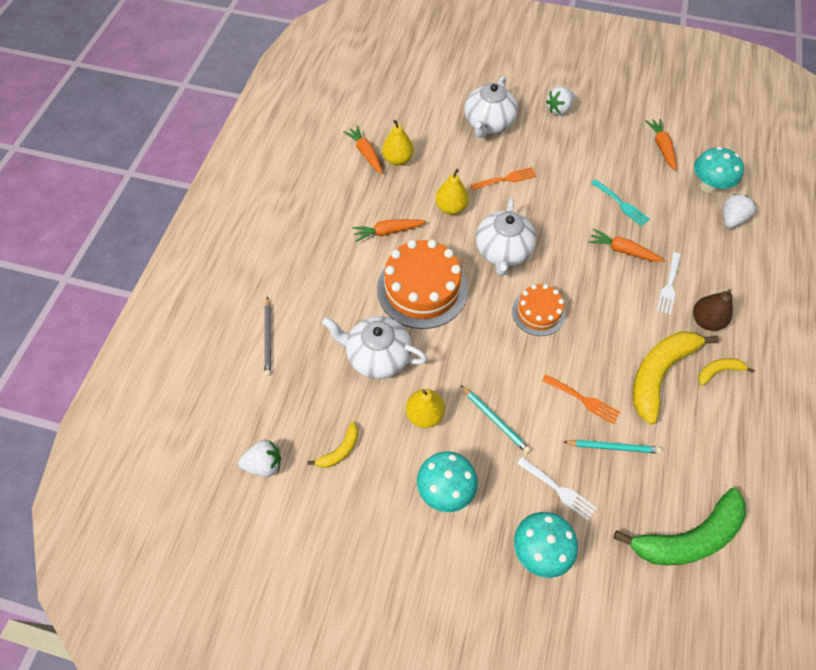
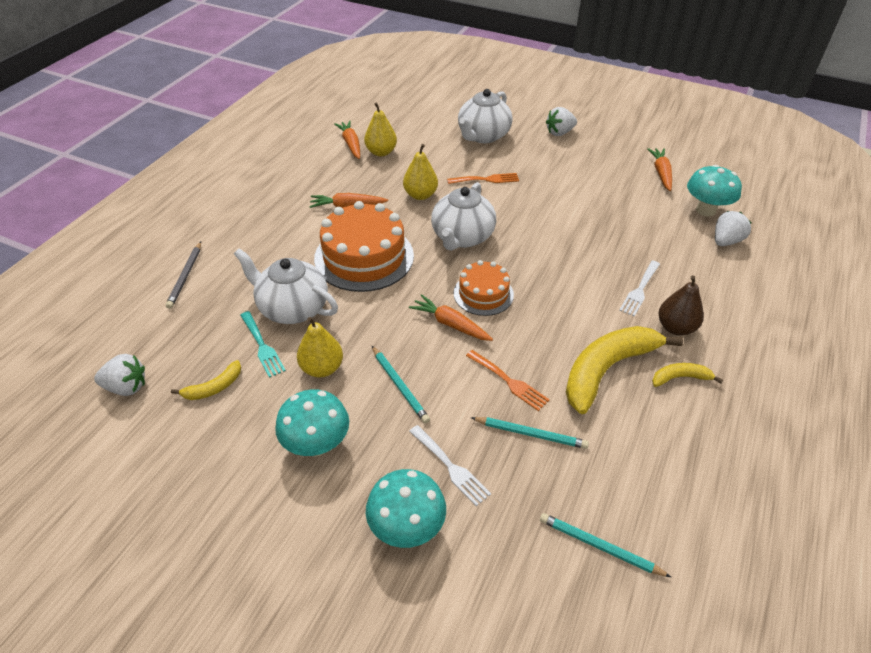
camera: 10 degrees right, 15 degrees down
orange carrot [589,229,664,262] -> orange carrot moved to [409,294,493,341]
turquoise fork [591,179,650,226] -> turquoise fork moved to [240,311,286,378]
green banana [613,488,746,565] -> turquoise pencil [540,513,671,577]

